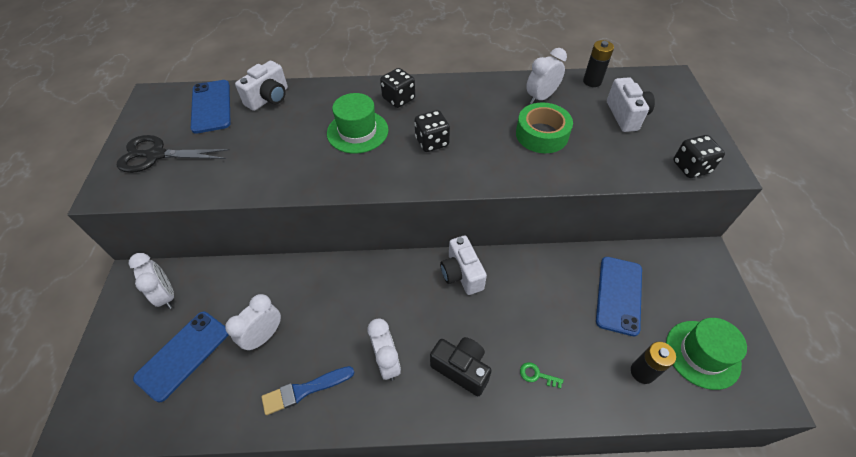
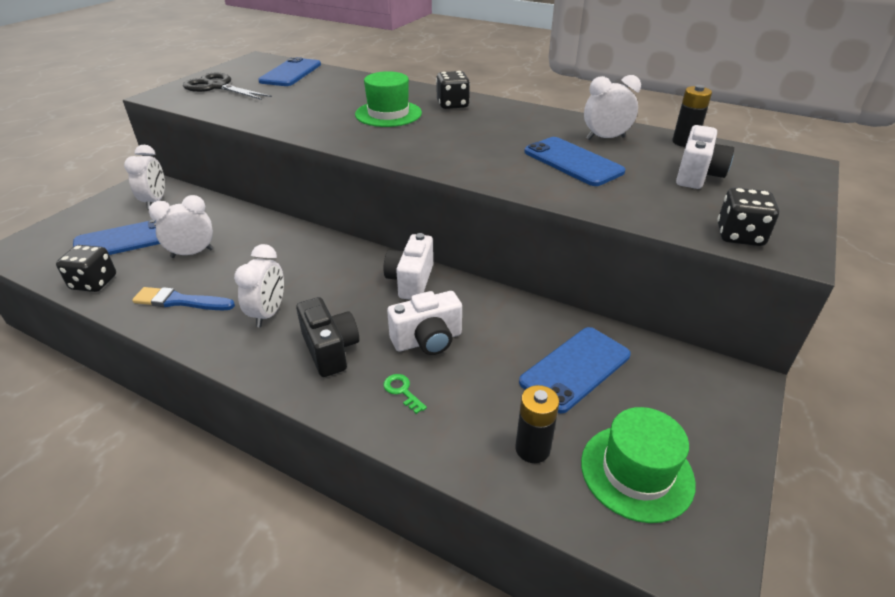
camera: 30 degrees right, 15 degrees down
white camera [235,61,288,111] -> white camera moved to [387,291,462,355]
black dice [414,110,450,152] -> black dice moved to [56,245,116,292]
green tape [516,102,573,153] -> blue phone [524,137,625,186]

